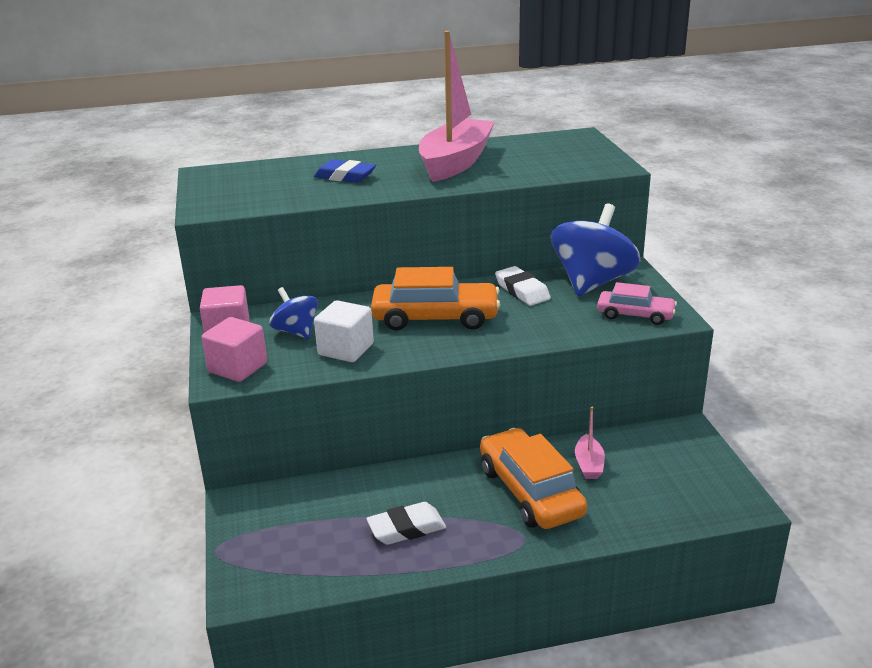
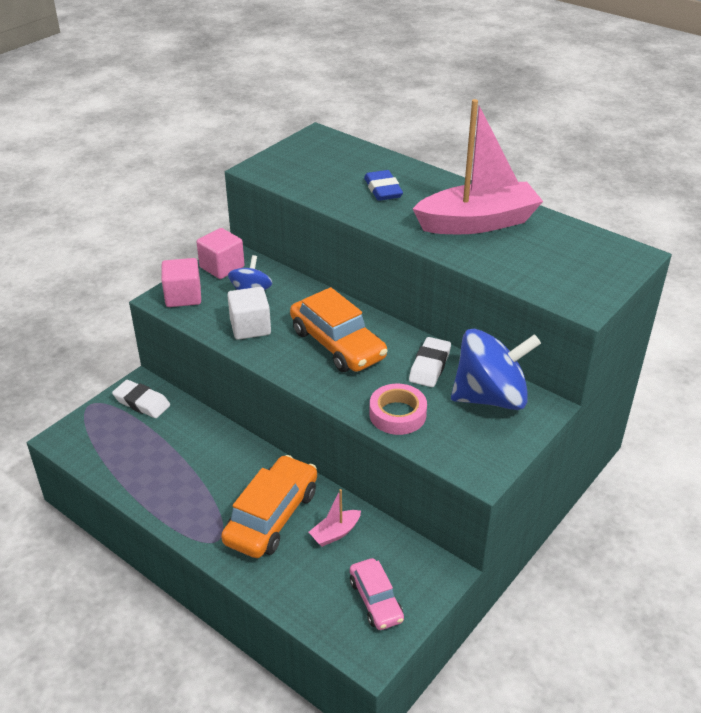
camera: 50 degrees right, 10 degrees up
white eraser [366,502,446,545] -> white eraser moved to [112,380,170,418]
pink car [597,282,677,325] -> pink car moved to [350,558,404,630]
none -> pink tape [369,384,427,435]

